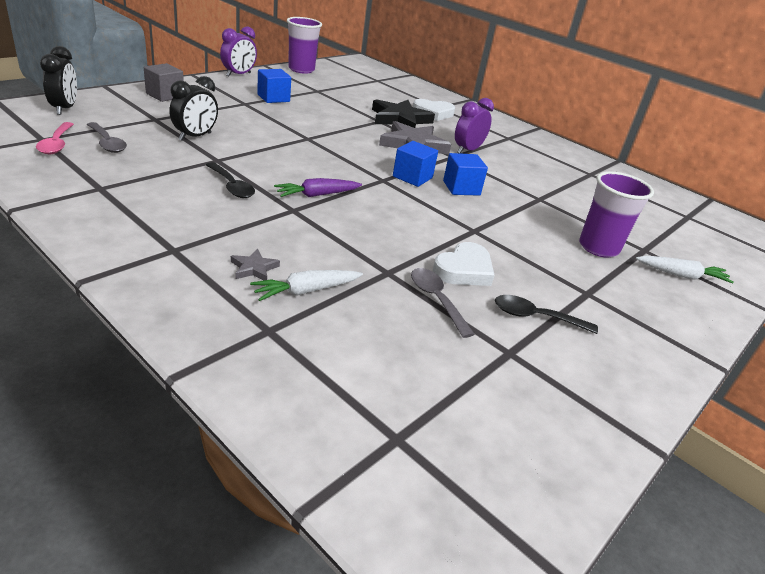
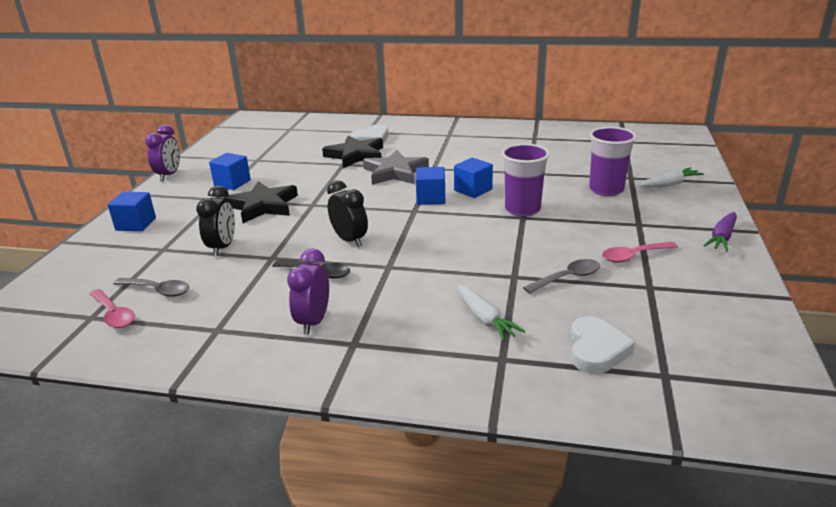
camera: 25 degrees left, 5 degrees down
black clock [40,46,77,115] -> black clock moved to [327,180,368,247]
grey cube [144,63,184,102] -> blue cube [108,192,156,231]
grey star [231,249,280,281] -> none
white carrot [250,270,363,301] -> white carrot turned 60 degrees counterclockwise [457,285,525,341]
purple carrot [274,178,362,197] -> purple carrot moved to [703,212,737,252]
purple cup [287,17,322,74] -> purple cup moved to [501,143,550,217]
grey spoon [411,268,475,338] -> grey spoon turned 120 degrees clockwise [523,259,600,294]
white heart [433,242,495,286] -> white heart moved to [571,316,635,374]
purple clock [455,98,494,153] -> purple clock moved to [287,248,329,335]
black spoon [495,295,598,334] -> pink spoon [602,242,678,263]
none -> black star [224,181,298,223]

